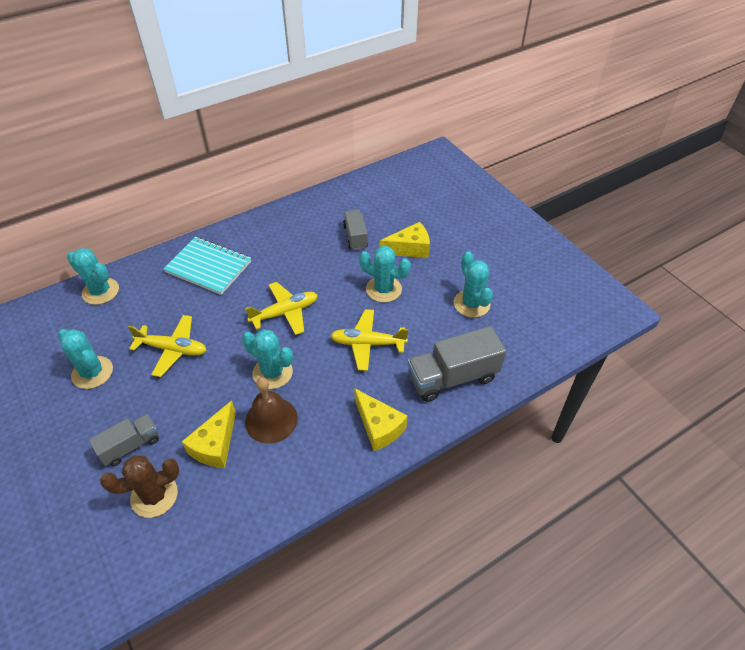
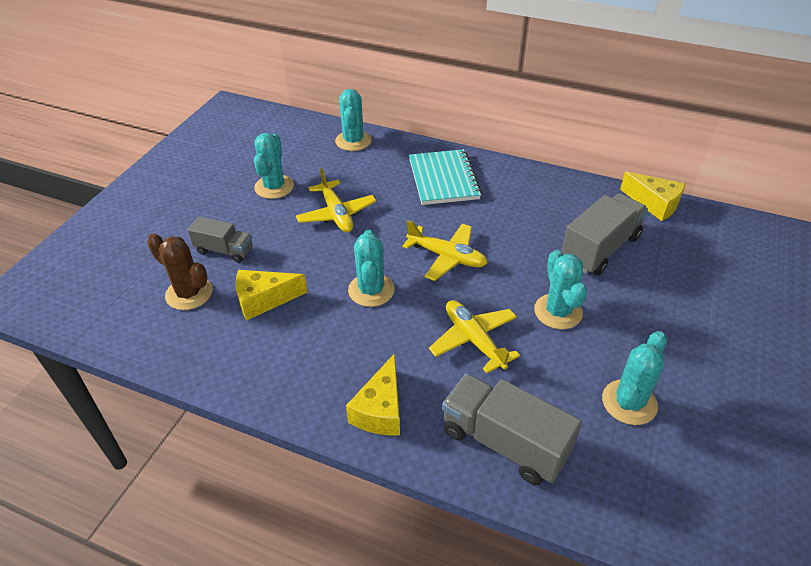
camera: 55 degrees right, 5 degrees down
brown bell [245,377,298,444] -> none
grey truck [343,210,368,250] -> grey truck [561,193,648,275], size x1.66
yellow cheese [380,222,430,258] -> yellow cheese moved to [620,172,686,221]

